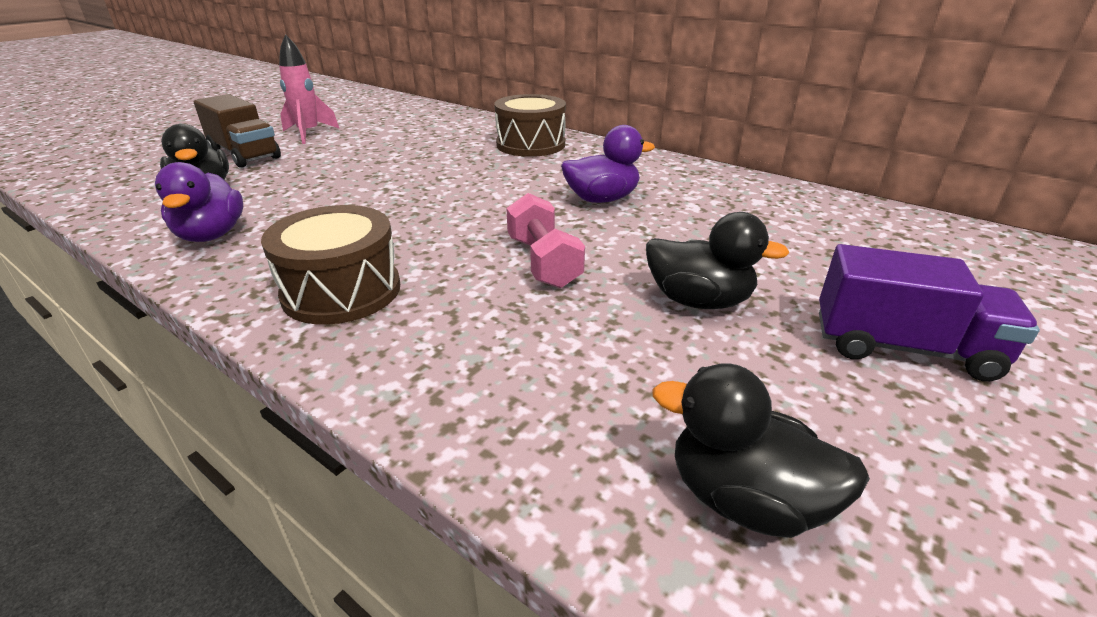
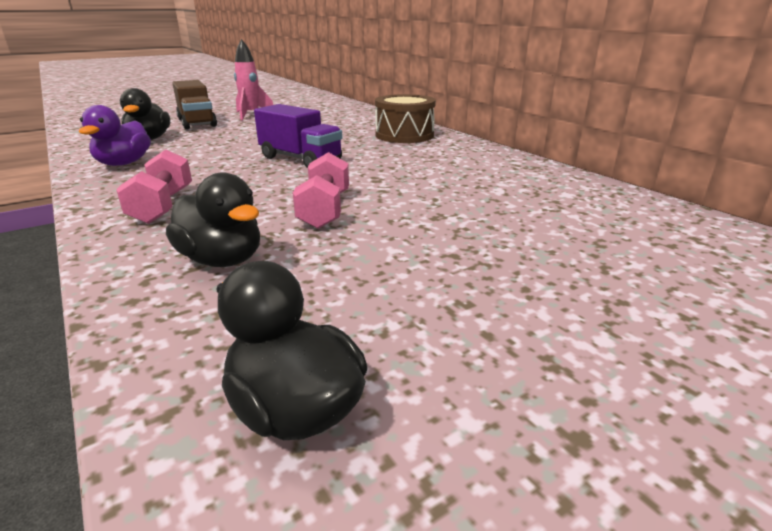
camera: 20 degrees right, 5 degrees down
brown drum [261,205,400,325] -> pink dumbbell [116,150,192,224]
purple duck [561,125,655,203] -> none
black duck [646,212,790,309] -> black duck moved to [166,172,260,267]
purple truck [819,244,1040,381] -> purple truck moved to [254,104,342,168]

